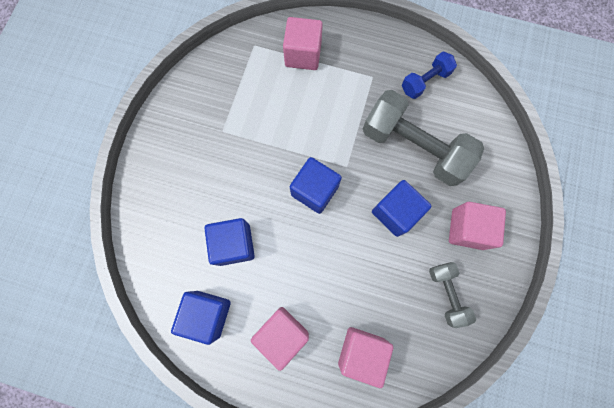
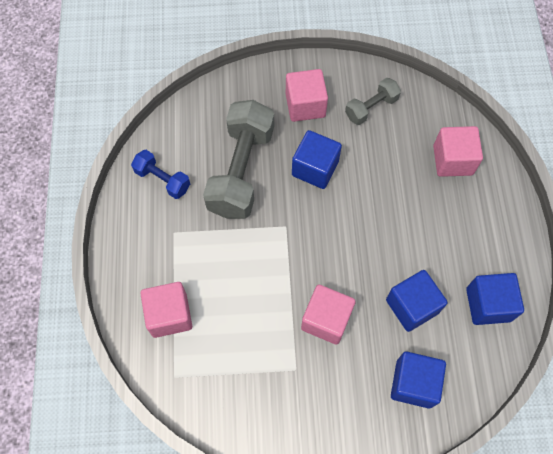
camera: 110 degrees left, 10 degrees down
pink cube [251,307,309,371] -> pink cube moved to [301,285,356,345]
blue cube [290,157,342,214] -> blue cube moved to [391,352,446,409]

